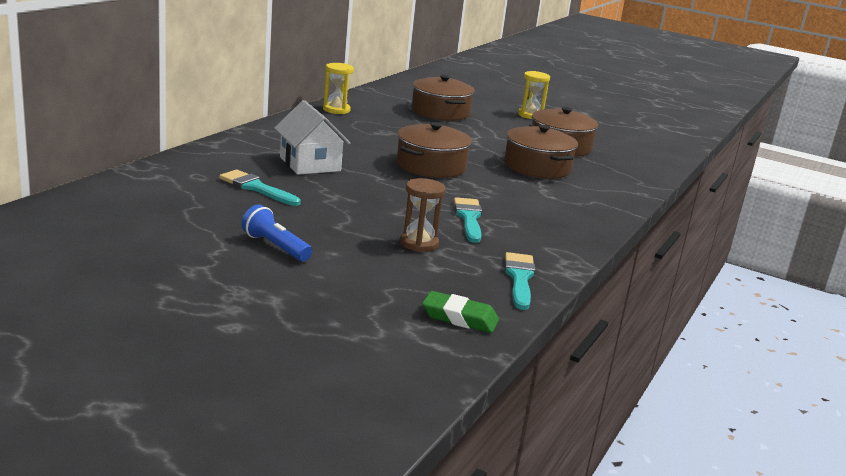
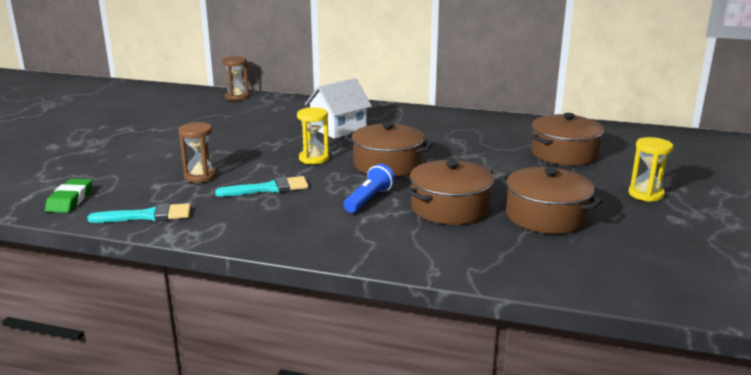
camera: 80 degrees right, 0 degrees up
turquoise brush [219,170,301,206] -> none
blue flashlight [242,205,312,261] -> blue flashlight moved to [344,164,395,213]
yellow hourglass [323,63,354,114] -> yellow hourglass moved to [297,107,329,164]
none -> brown hourglass [222,56,249,101]

